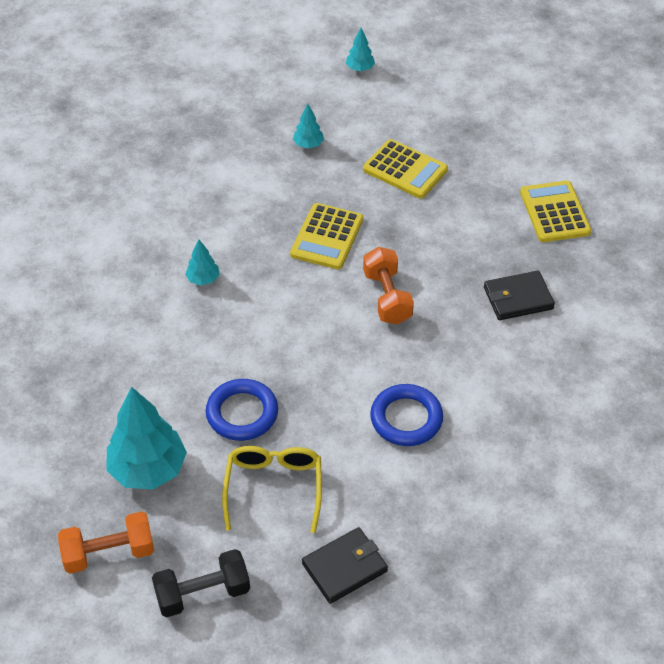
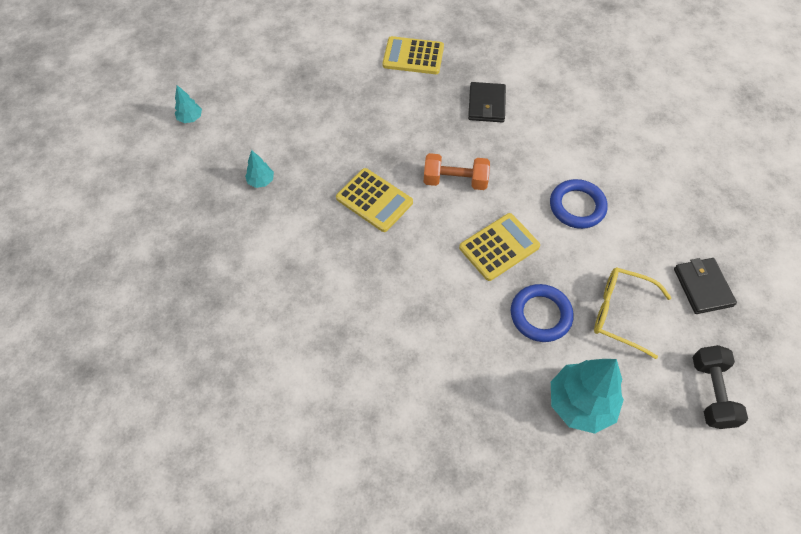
camera: 70 degrees left, 10 degrees up
orange dumbbell [58,511,154,574] -> none
turquoise tree [185,239,220,286] -> none
yellow calculator [363,139,448,199] -> yellow calculator moved to [459,213,540,281]

